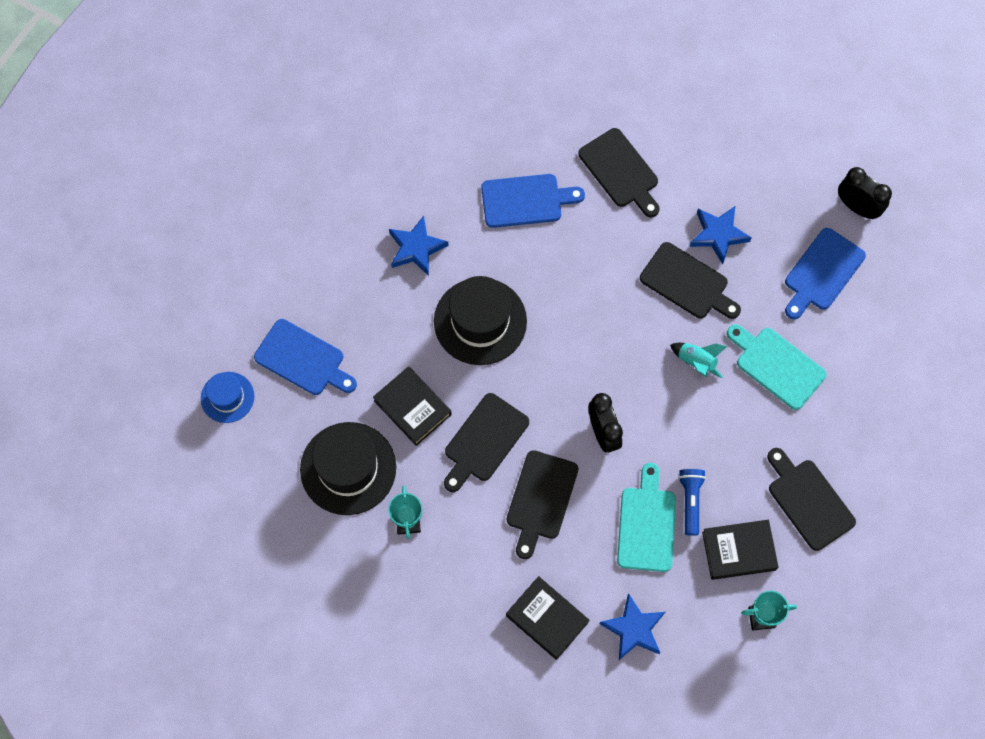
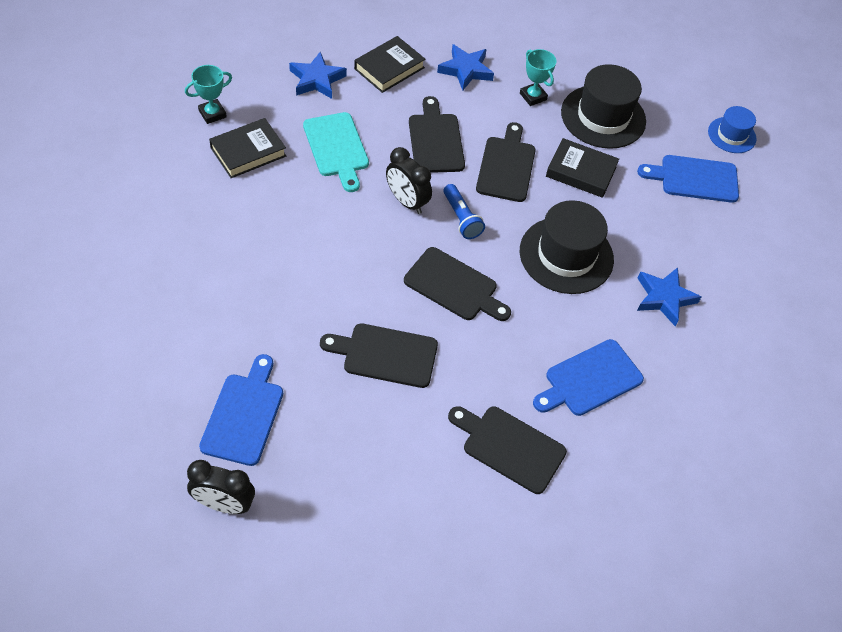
camera: 150 degrees right, 15 degrees down
black book [506,576,589,660] -> black book turned 60 degrees counterclockwise [354,36,425,93]
turquoise rocket [670,343,727,378] -> none
blue flashlight [678,469,706,536] -> blue flashlight moved to [443,184,485,239]
blue star [690,206,752,264] -> blue star moved to [437,44,494,90]
turquoise cutting board [727,324,827,410] -> none
black cutting board [767,448,856,551] -> black cutting board moved to [404,247,511,321]

